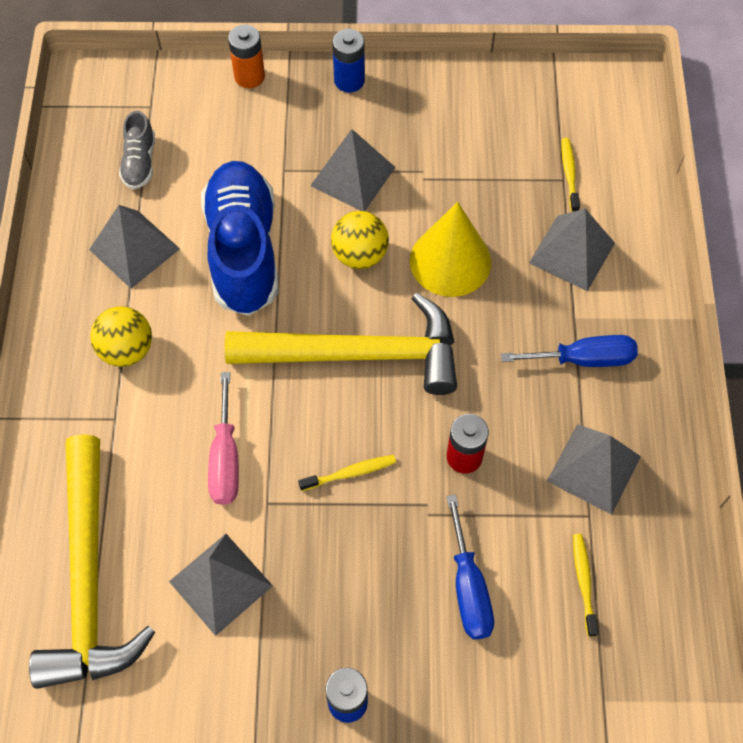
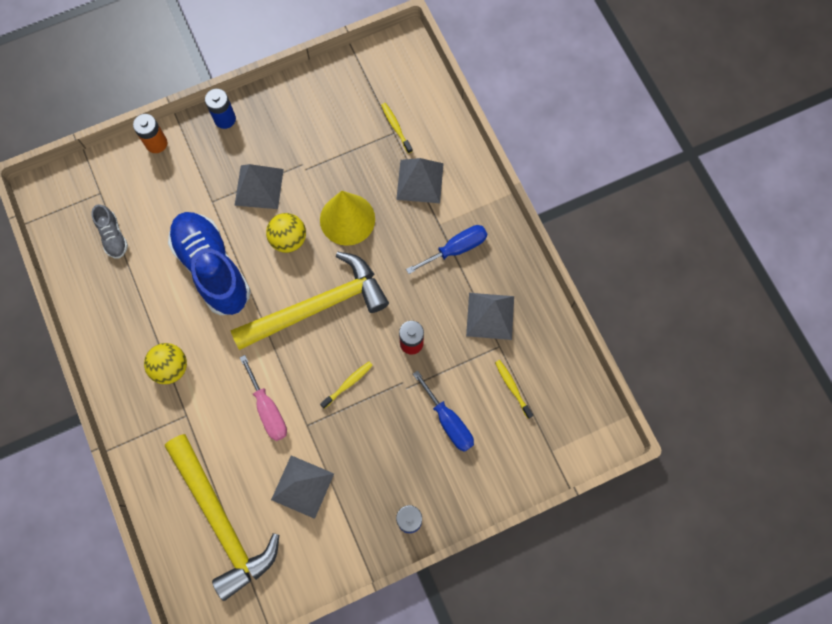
camera: 25 degrees left, 10 degrees up
grey pyramid [89,205,180,289] -> none

